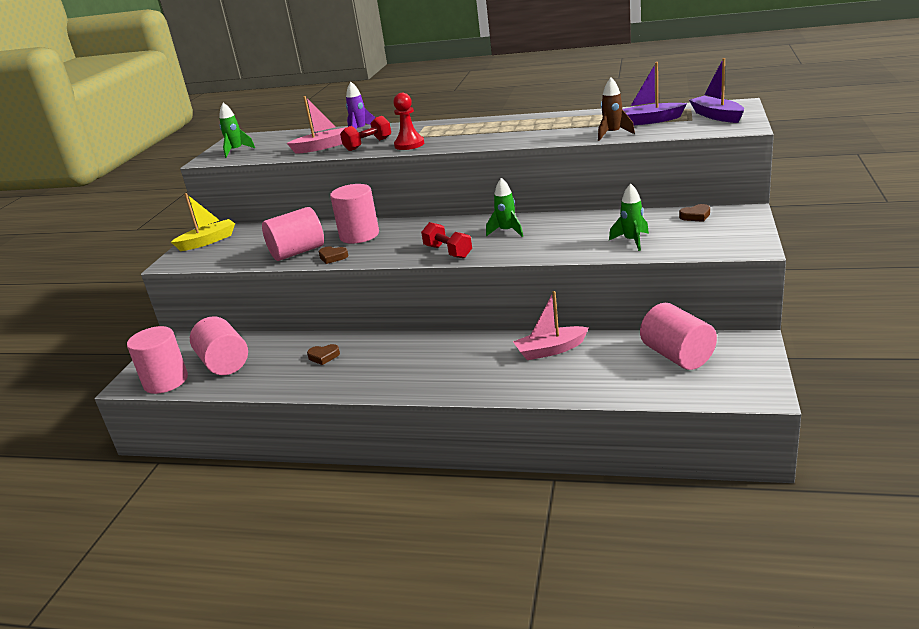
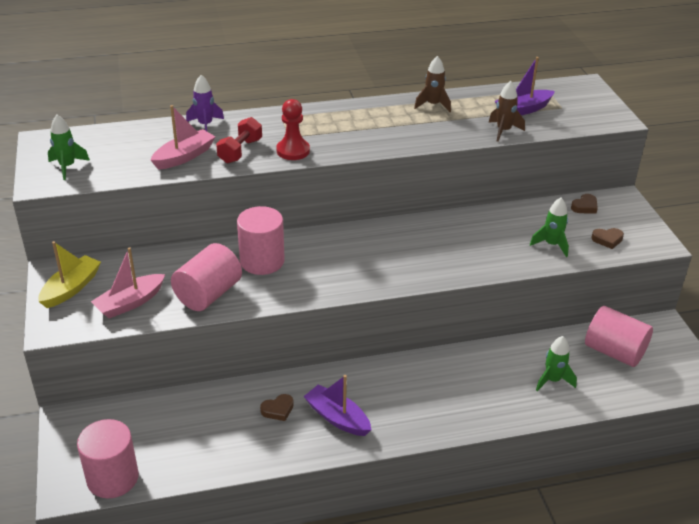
camera: 30 degrees left, 10 degrees up
pink cylinder [190,316,248,375] -> none
brown heart [318,246,349,264] -> brown heart moved to [592,228,624,249]
red dumbbell [421,222,472,258] -> none
green rocket [486,178,523,237] -> green rocket moved to [536,336,577,391]
pink boat [513,291,589,360] -> pink boat moved to [91,247,165,318]
purple boat [689,58,744,123] -> purple boat moved to [304,375,371,436]
none -> brown rocket [414,56,451,112]

